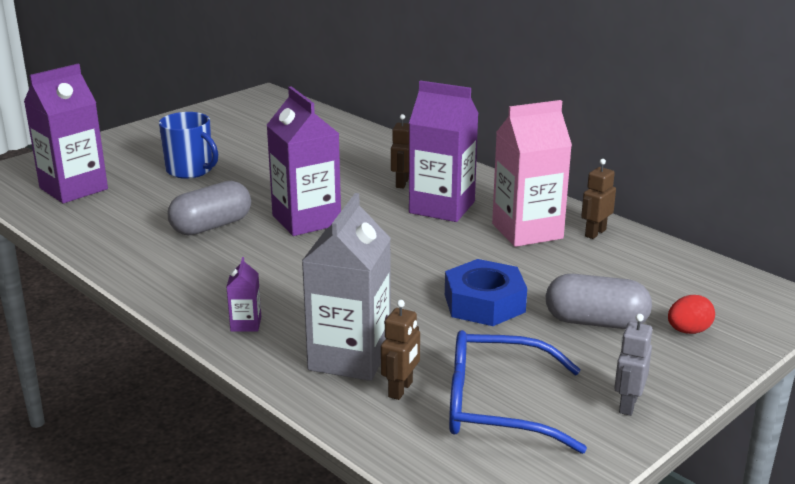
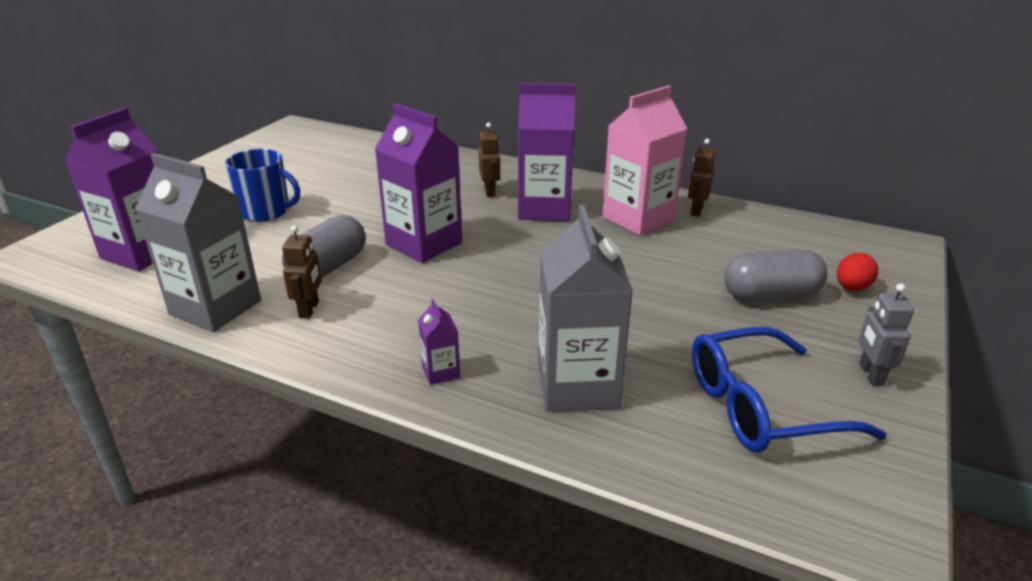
camera: 20 degrees left, 5 degrees up
brown robot [381,300,420,400] -> brown robot moved to [282,225,322,319]
blue nut [445,259,527,326] -> none
none -> grey carton [135,153,261,332]

